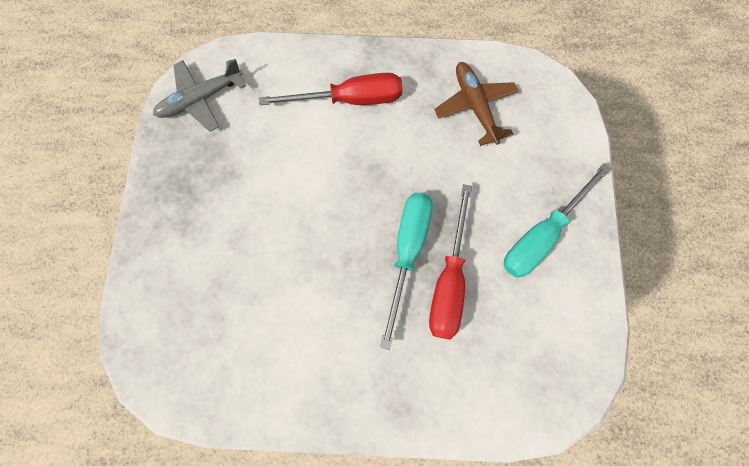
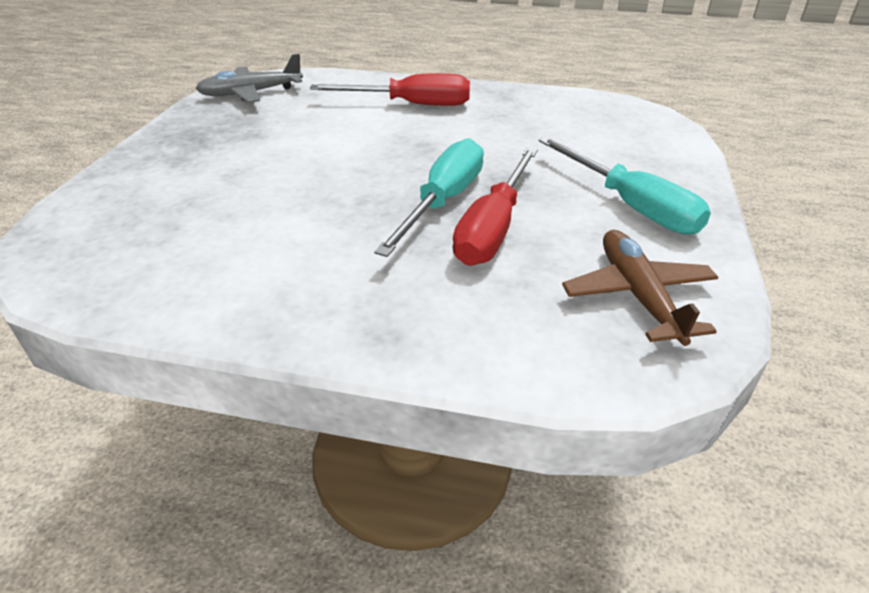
camera: 10 degrees right, 35 degrees down
brown plane [434,62,519,146] -> brown plane moved to [562,230,719,346]
turquoise screwdriver [504,163,611,278] -> turquoise screwdriver turned 90 degrees counterclockwise [539,137,711,234]

